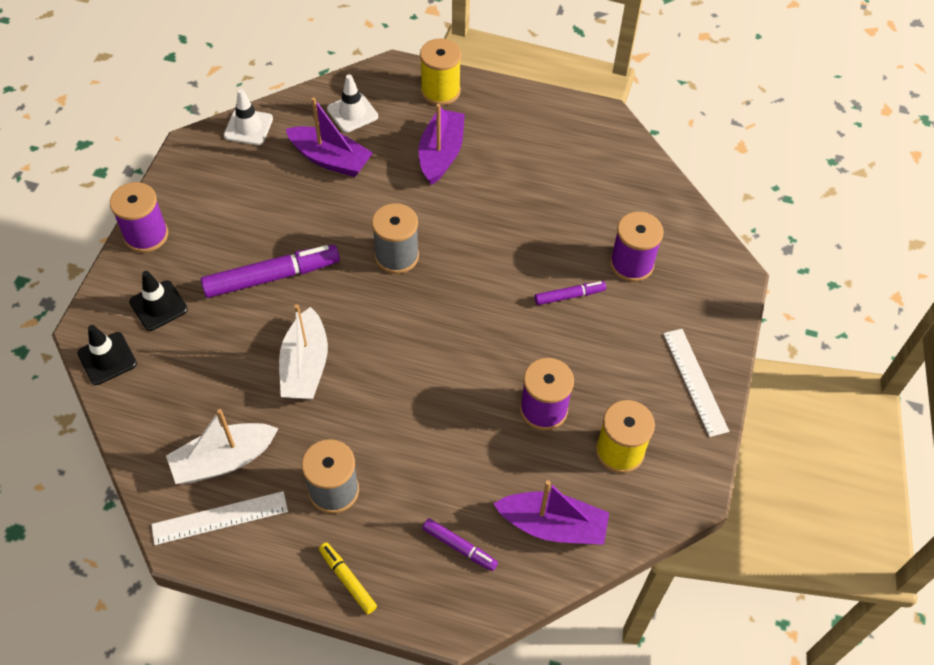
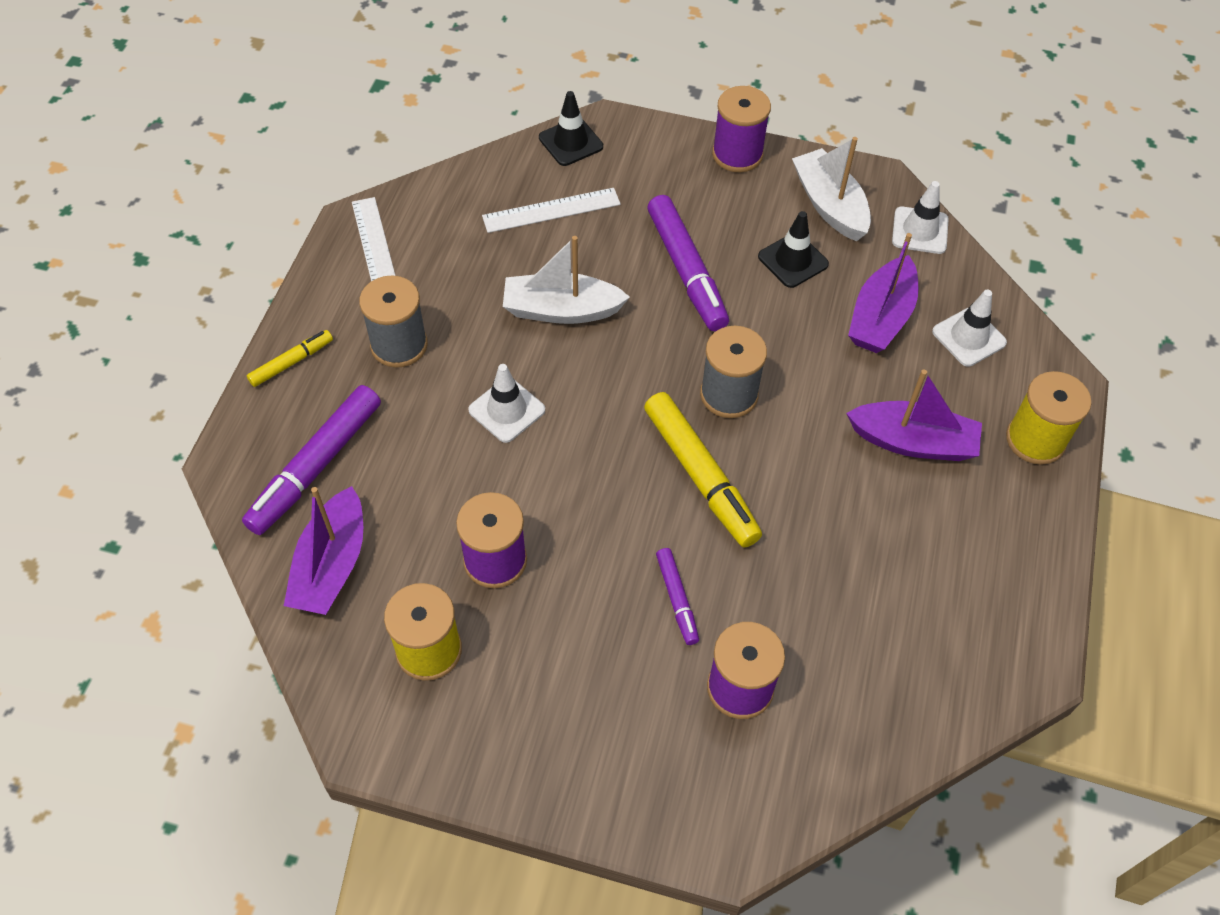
camera: 90 degrees right, 0 degrees up
black traffic cone [129,271,188,331] -> black traffic cone moved to [758,211,829,288]
white boat [166,409,278,484] -> white boat moved to [792,137,871,241]
purple marker [422,518,498,571] -> purple marker [242,385,381,535], size x1.90
white ruler [663,329,729,437] -> white ruler moved to [482,188,621,233]
none -> white traffic cone [468,364,545,443]
none -> yellow marker [644,392,762,548]

